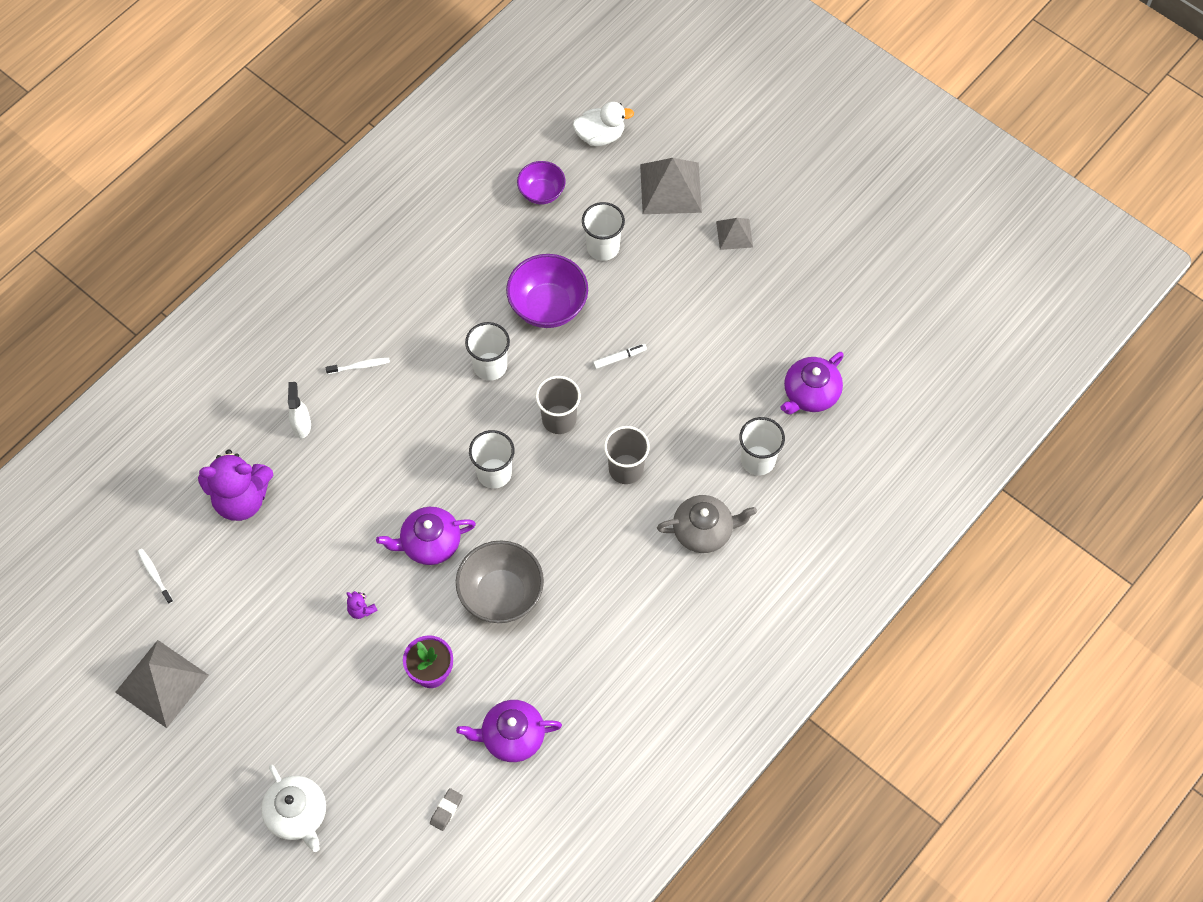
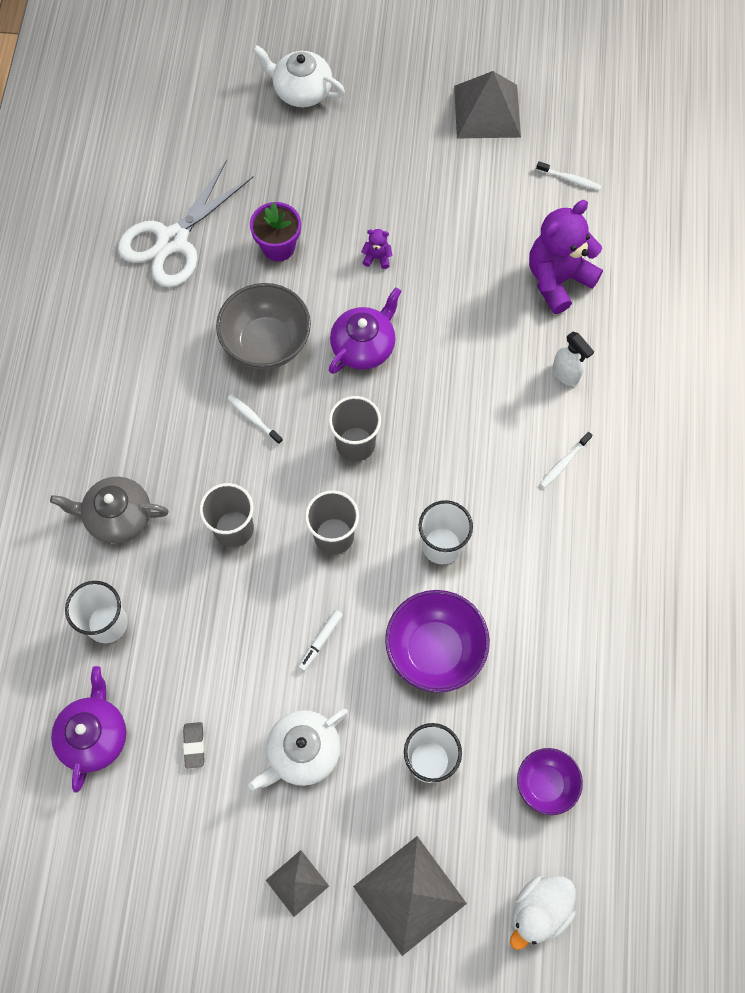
camera: 145 degrees right, 5 degrees up
grey eraser [430,788,463,831] -> grey eraser moved to [183,722,204,768]
purple teapot [456,700,562,762] -> white scissors [118,160,253,288]
white cup [469,430,515,488] -> grey cup [329,396,381,462]
grey teapot [657,495,757,553] -> grey teapot turned 45 degrees clockwise [50,477,169,544]
none -> white toothbrush [227,394,283,445]
none -> white teapot [248,709,348,790]

